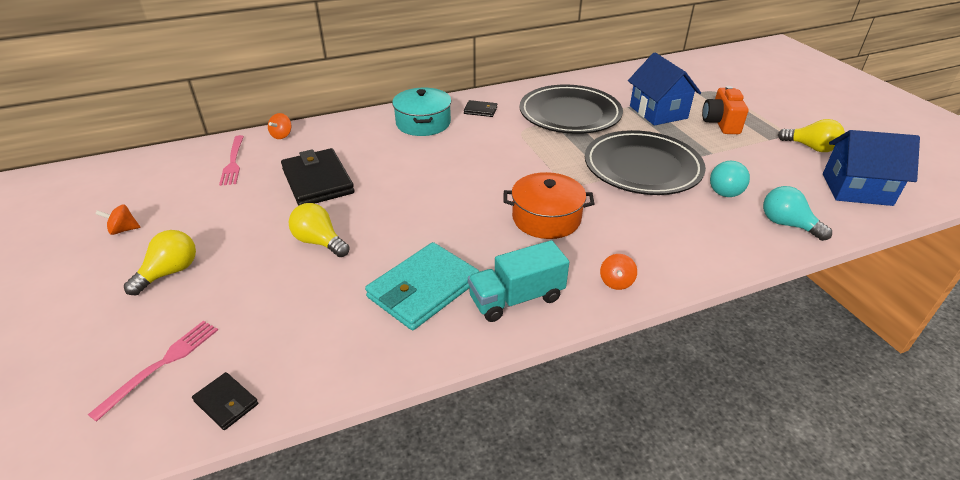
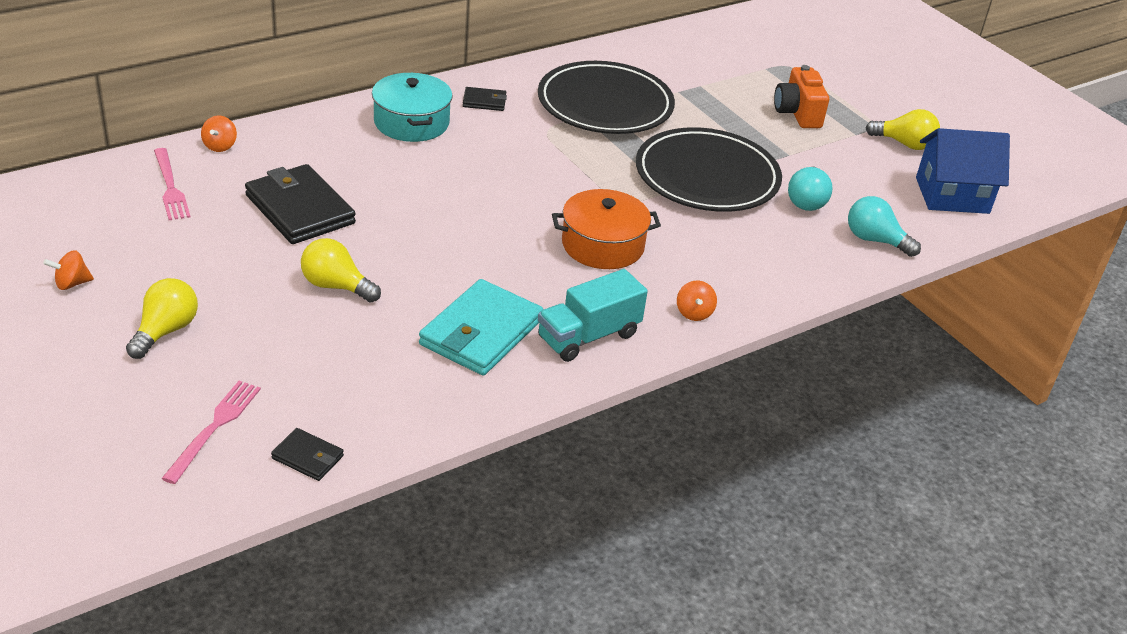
camera: 15 degrees left, 0 degrees up
blue house [628,53,701,126] -> none

